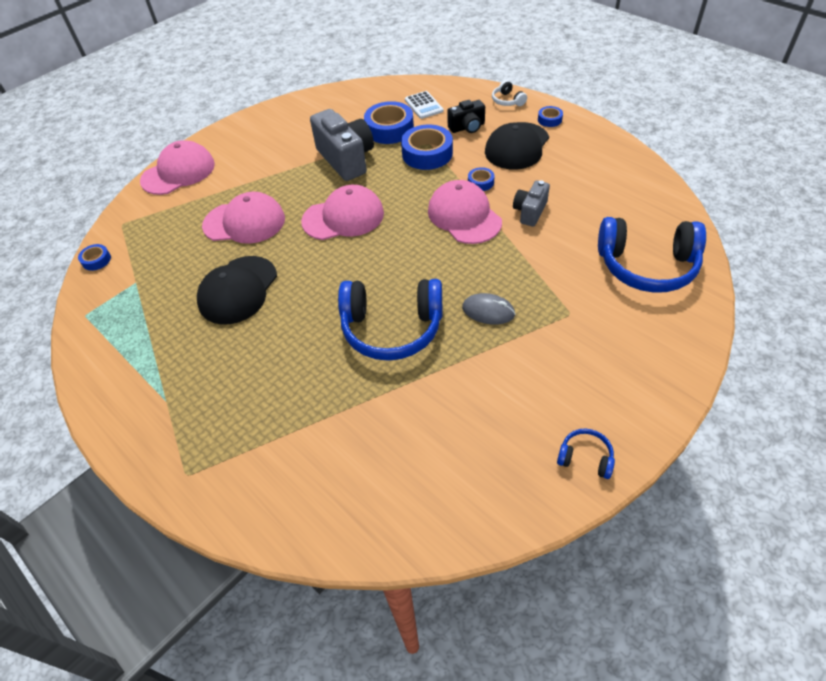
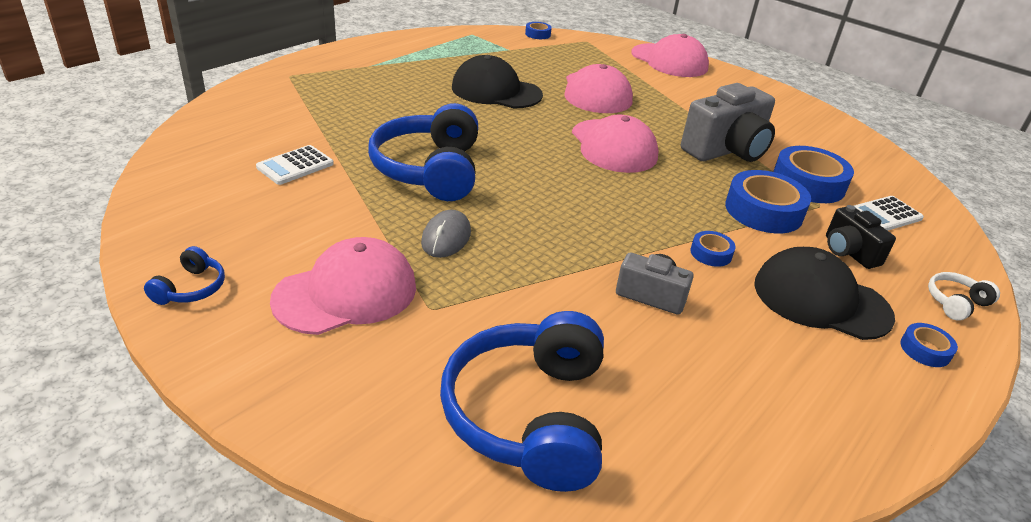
camera: 80 degrees right, 15 degrees down
pink cap [428,180,502,244] -> pink cap moved to [270,237,416,335]
none -> white calculator [256,145,334,185]

